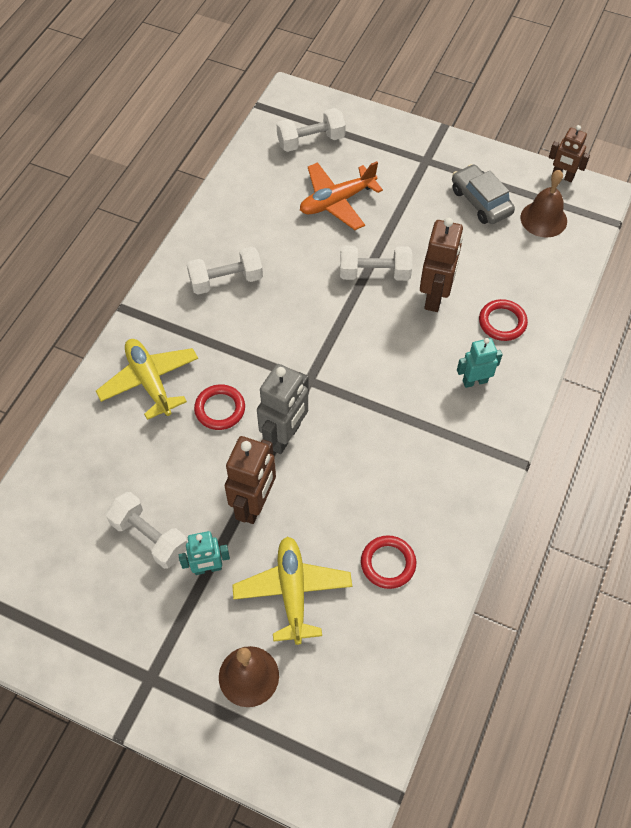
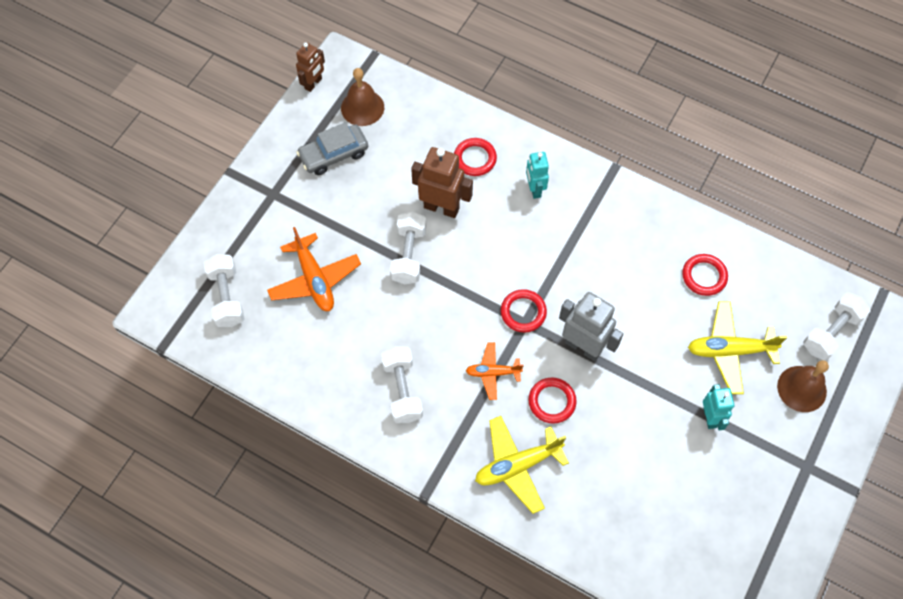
camera: 85 degrees left, 5 degrees up
white dumbbell [106,492,188,569] -> white dumbbell moved to [803,292,870,361]
brown robot [225,436,276,524] -> none
none -> orange plane [466,342,523,400]
none -> red ring [501,289,547,333]

